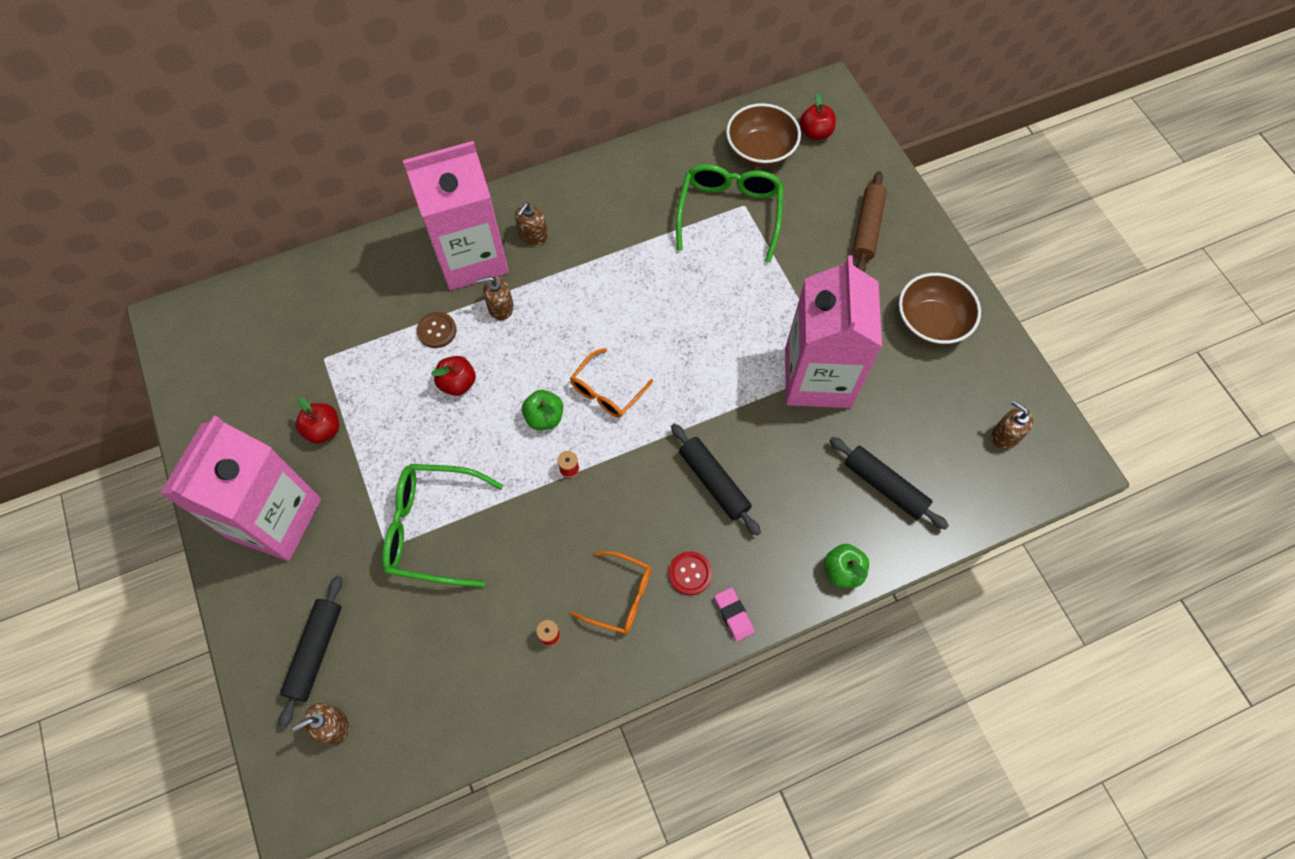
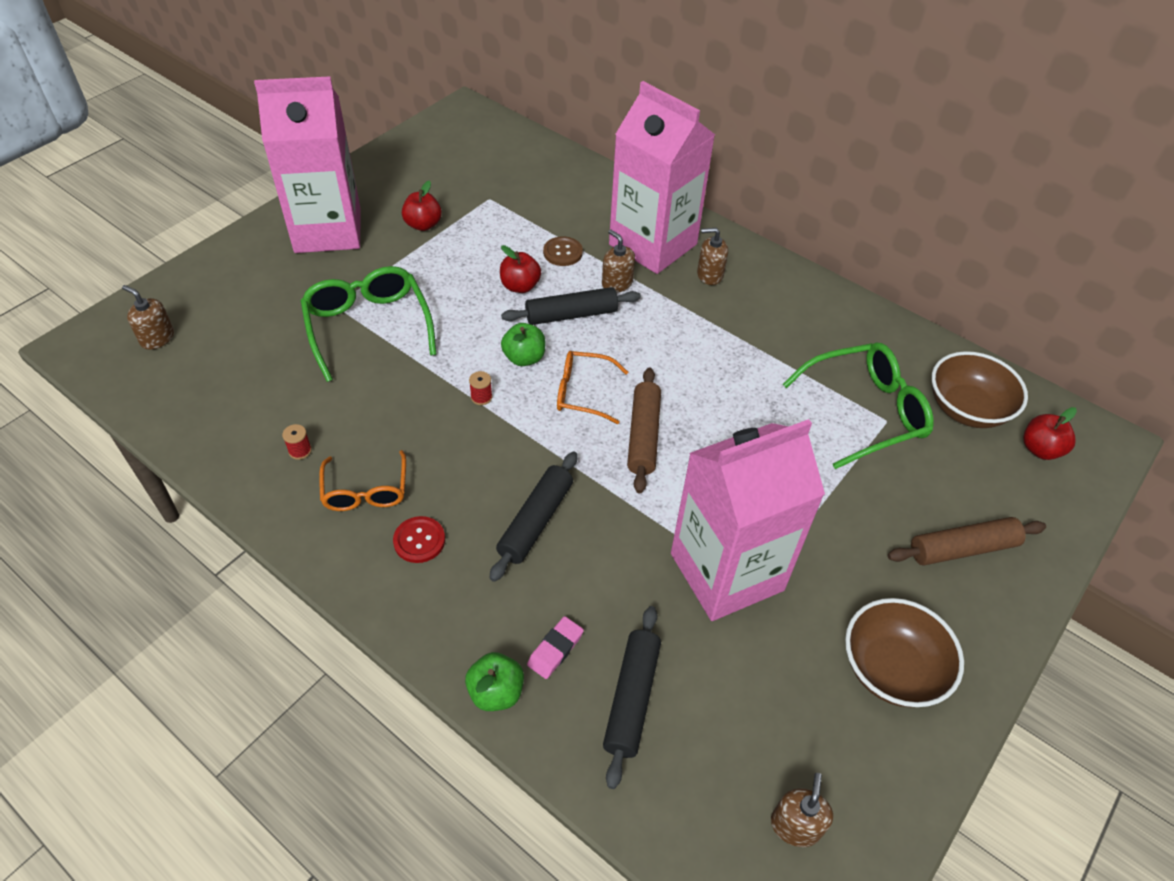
camera: 60 degrees right, 15 degrees down
black rolling pin [279,576,342,728] -> black rolling pin moved to [501,287,641,325]
pink eraser [714,587,754,641] -> pink eraser moved to [527,616,584,679]
none -> brown rolling pin [627,367,661,493]

